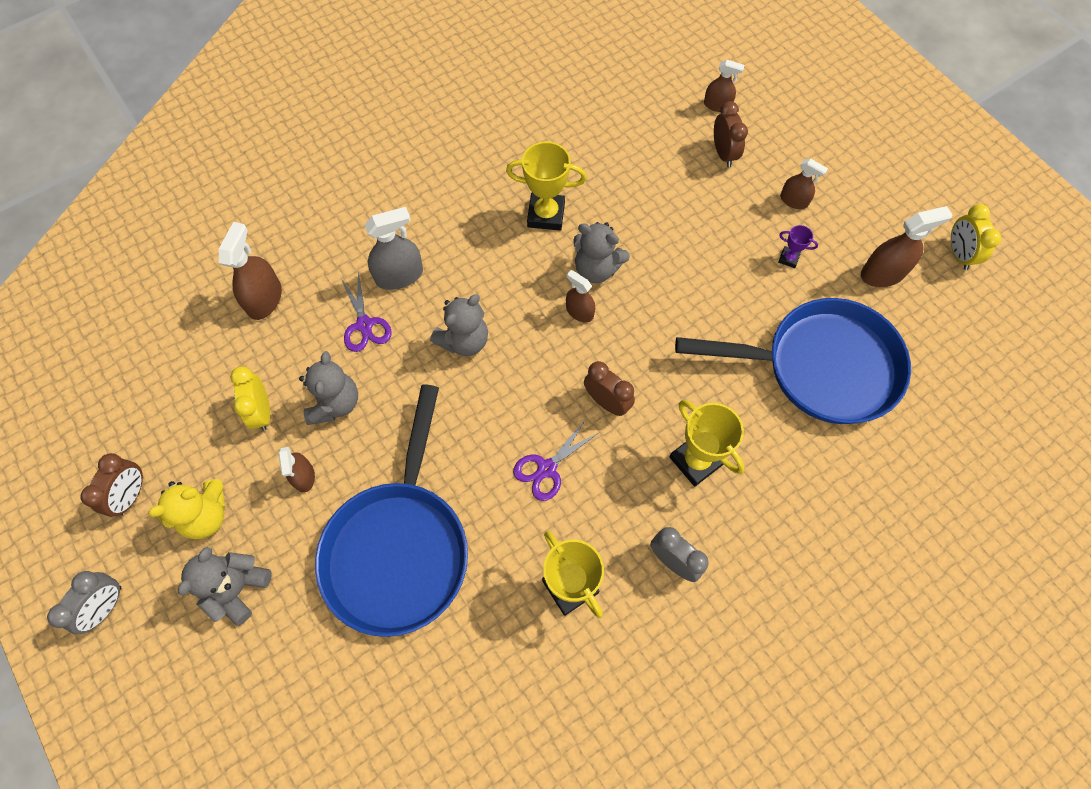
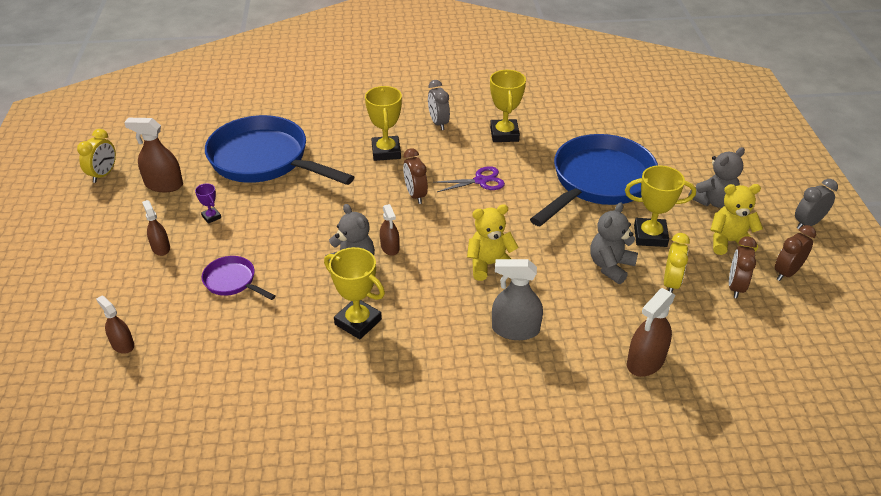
camera: 150 degrees left, 25 degrees down
brown spray bottle [278,447,315,493] -> yellow trophy [625,165,696,247]
purple scissors [340,273,392,352] -> none
grey teddy bear [430,294,488,356] -> yellow teddy bear [467,204,519,281]
brown clock [714,101,748,167] -> brown clock moved to [729,236,757,298]
none -> purple pan [202,256,276,300]

